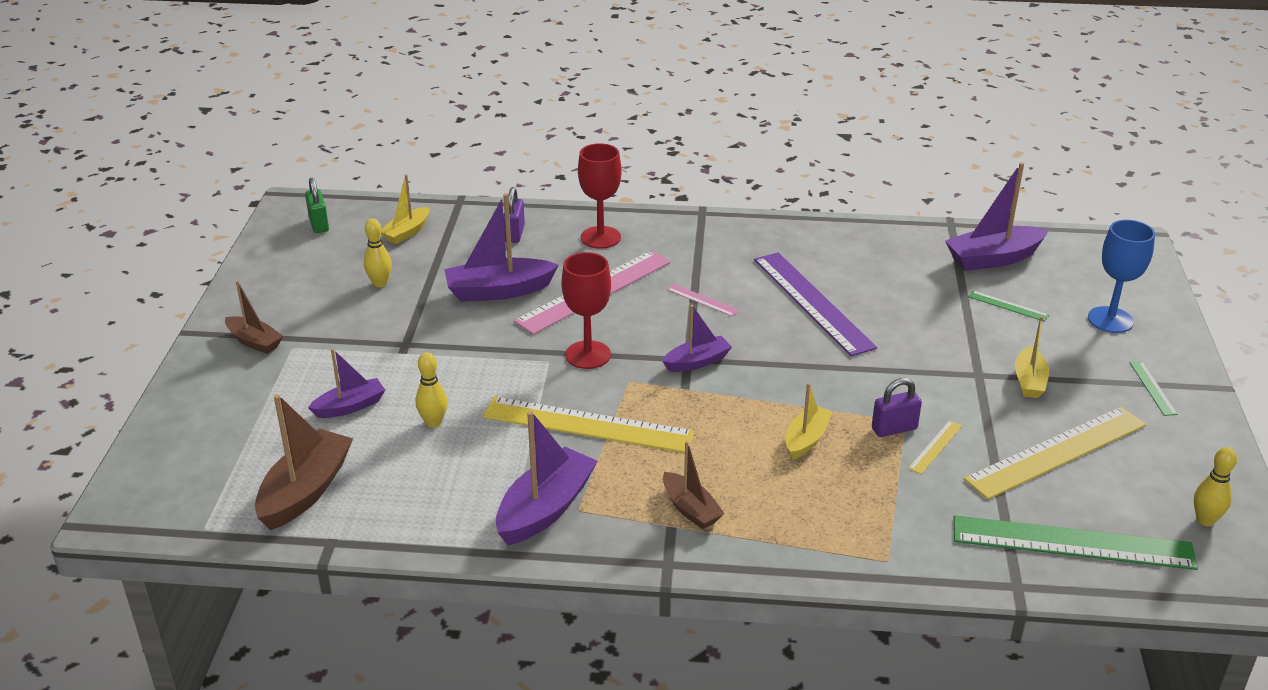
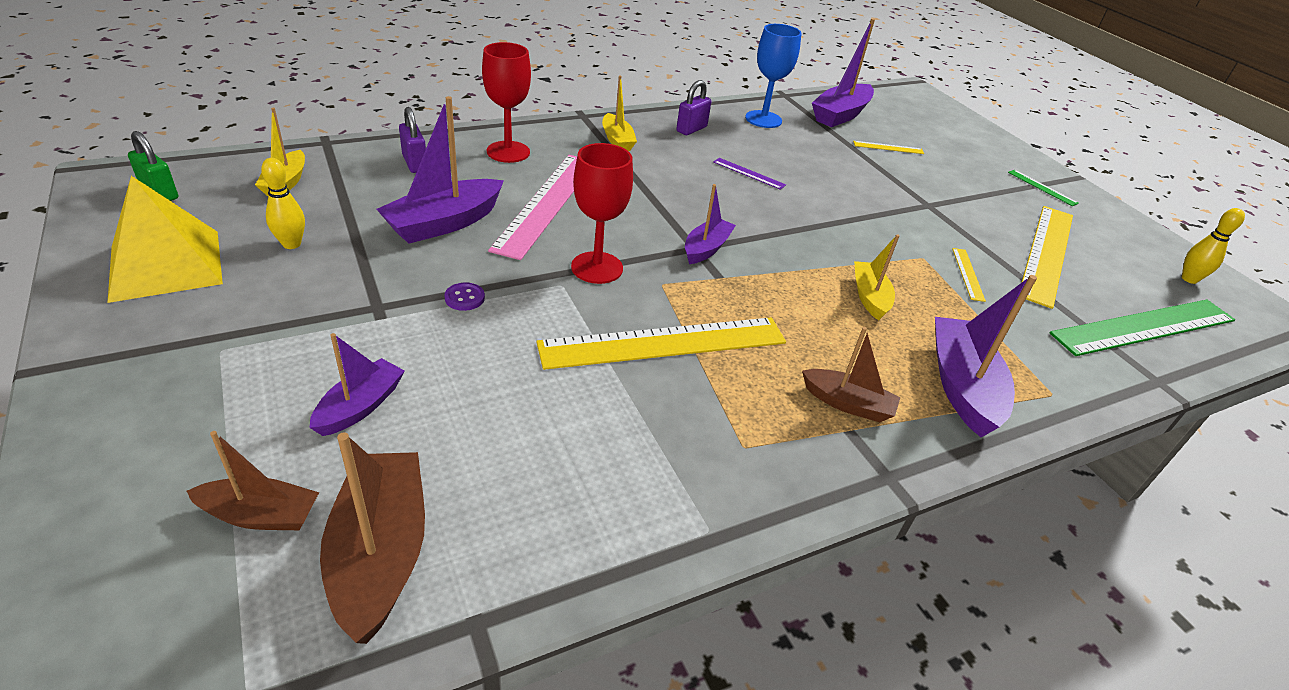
camera: 35 degrees left, 5 degrees up
brown boat [225,280,283,354] -> brown boat moved to [187,431,319,530]
yellow bowling pin [416,352,448,428] -> none
purple boat [496,411,598,545] -> purple boat moved to [935,275,1037,437]
pink ruler [667,284,740,317] -> none
purple ruler [754,252,877,357] -> purple ruler [713,158,786,190], size x0.43
purple padlock [872,378,922,437] -> purple padlock moved to [676,80,711,135]
green ruler [968,291,1049,322] -> yellow ruler [853,141,924,154]
yellow boat [1015,316,1049,398] -> yellow boat moved to [602,75,637,151]
blue goblet [1088,220,1155,333] -> blue goblet moved to [745,24,802,128]
none -> yellow pyramid [107,176,223,303]
none -> purple button [444,283,485,311]

